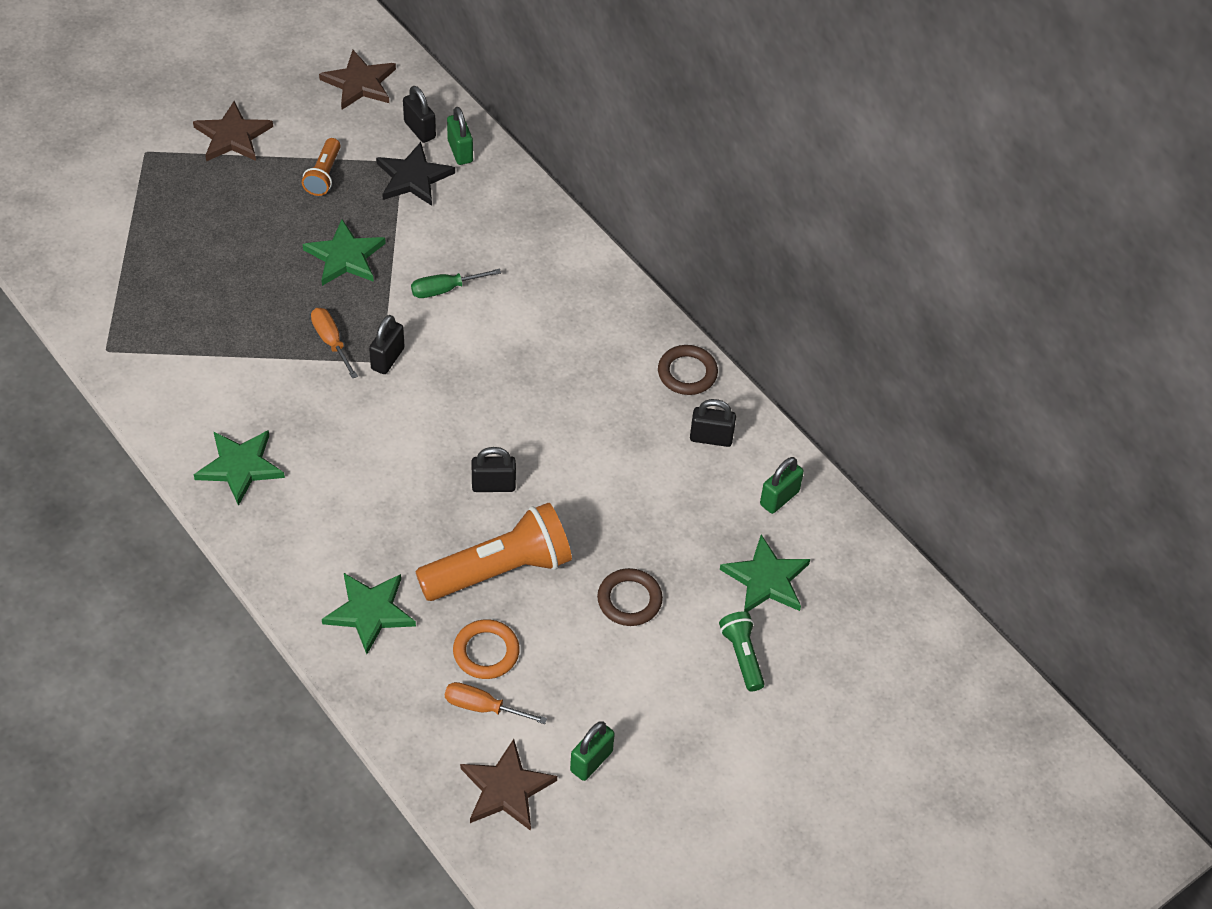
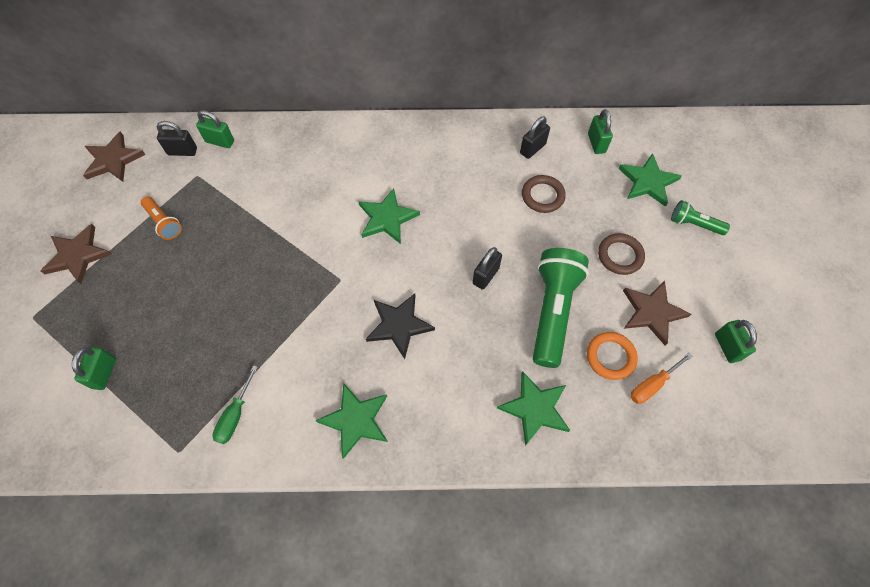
camera: 50 degrees left, 10 degrees up
green star [303,219,386,286] -> green star moved to [358,188,420,244]
orange screwdriver [311,308,358,379] -> none
black padlock [369,315,405,374] -> none
black star [376,142,455,206] -> black star moved to [366,294,435,359]
green screwdriver [411,268,501,298] -> green screwdriver moved to [213,365,258,444]
orange flashlight [416,503,572,601] -> green flashlight [533,248,589,368]
brown star [460,739,557,831] -> brown star moved to [623,281,691,346]
brown ring [658,345,718,395] -> brown ring moved to [522,175,566,213]
none -> green padlock [72,347,116,390]

